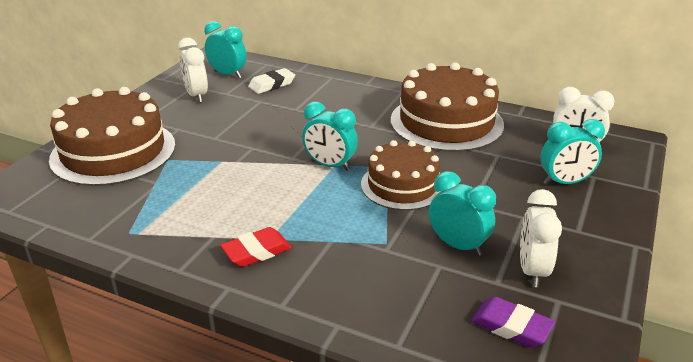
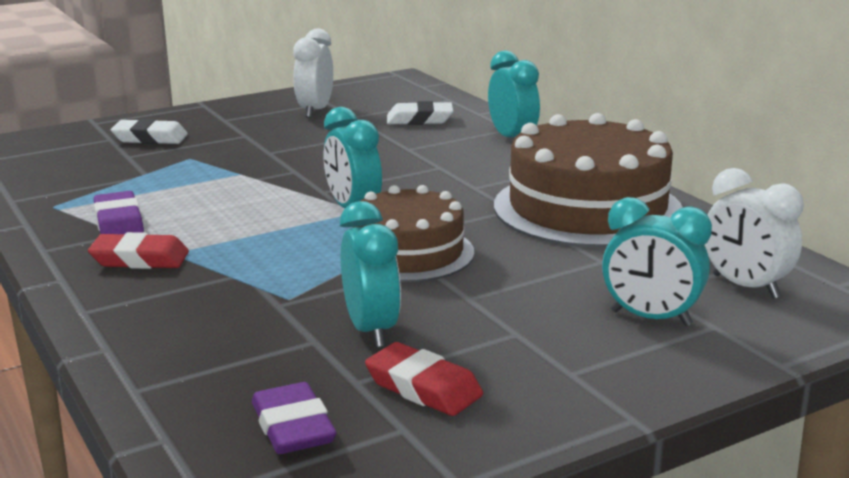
camera: 35 degrees right, 10 degrees down
brown cake [49,87,175,186] -> white eraser [111,119,188,144]
turquoise clock [204,21,247,78] -> turquoise clock moved to [488,50,540,137]
white clock [520,189,562,287] -> red eraser [365,342,483,416]
none -> purple eraser [94,191,144,234]

